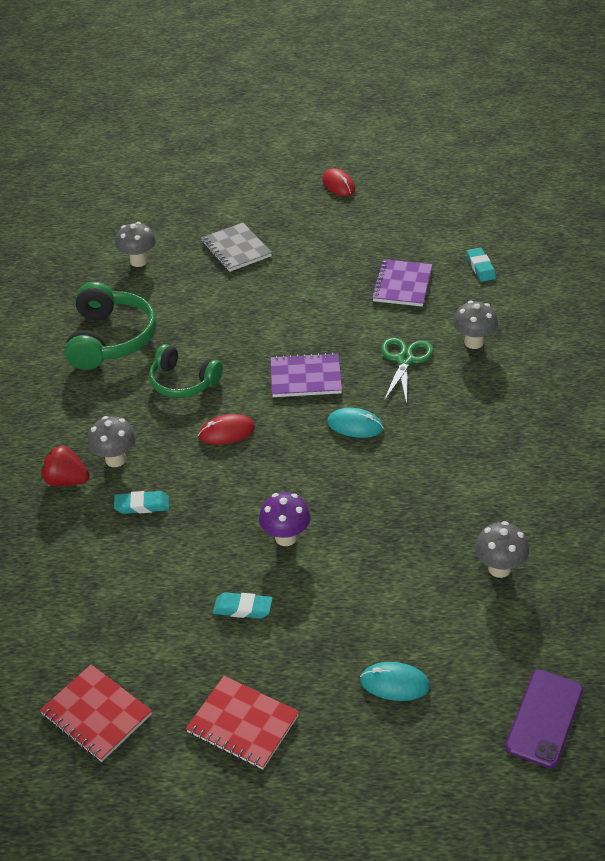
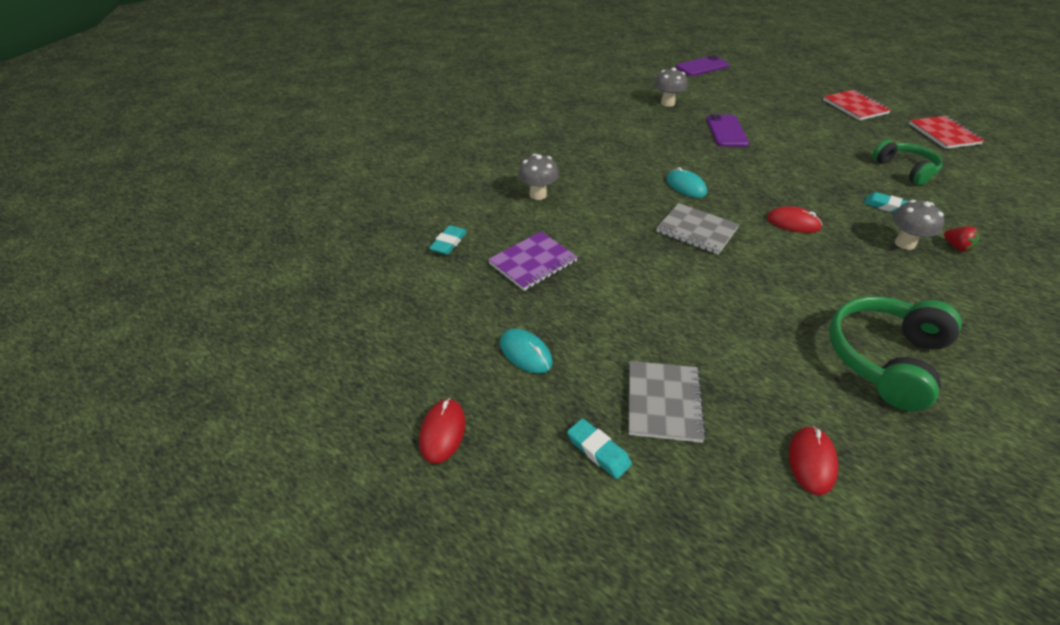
camera: 145 degrees left, 0 degrees up
red strawberry [41,445,90,486] -> red strawberry [944,226,980,252], size x0.67
grey mushroom [116,222,156,267] -> red mouse [789,426,838,495]
green headphones [149,344,223,398] -> green headphones moved to [872,140,943,185]
turquoise eraser [213,592,273,619] -> turquoise eraser moved to [567,418,632,479]
purple mushroom [259,492,311,546] -> none
purple notebook [270,353,342,397] -> grey notebook [656,203,739,255]
turquoise mouse [360,662,430,701] -> turquoise mouse moved to [500,328,553,373]
green scissors [381,338,434,404] -> none
none -> purple phone [706,114,749,147]

